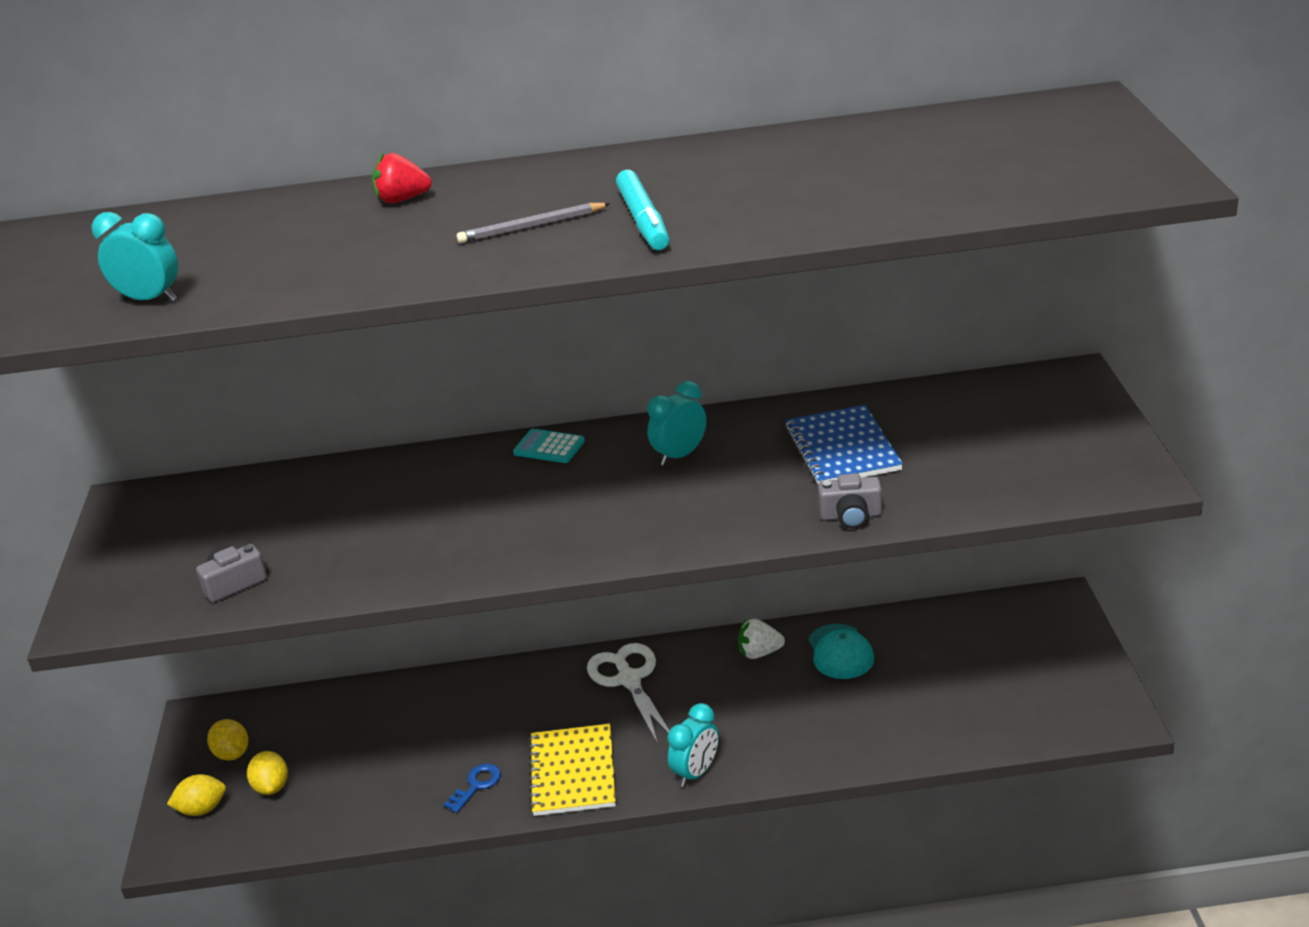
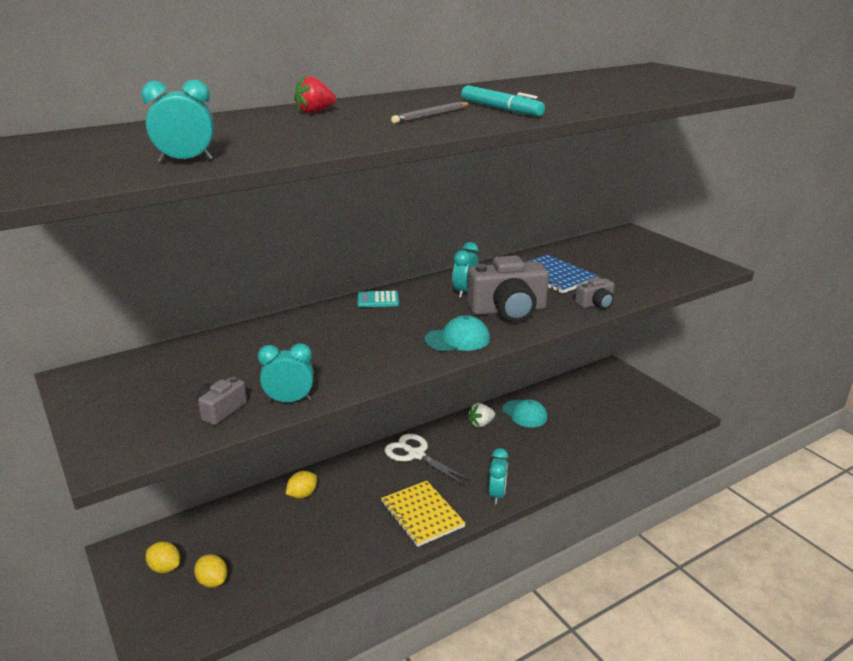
camera: 30 degrees left, 5 degrees down
yellow lemon [167,774,226,816] -> yellow lemon moved to [286,471,317,499]
blue key [443,764,501,813] -> none
none -> turquoise clock [258,343,314,403]
none -> turquoise cap [424,315,490,351]
none -> grey camera [467,255,549,322]

